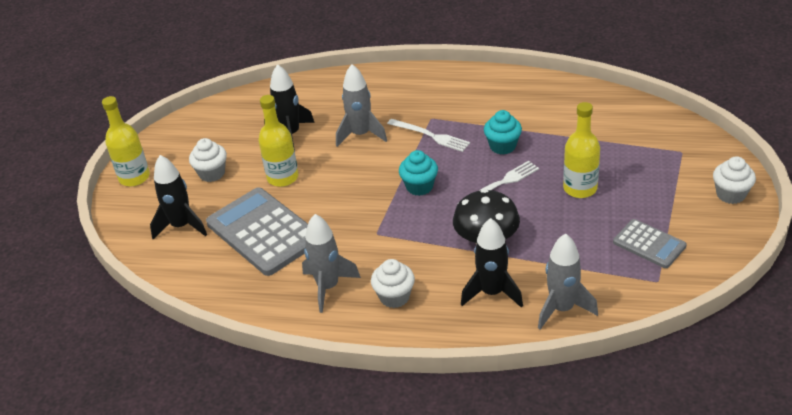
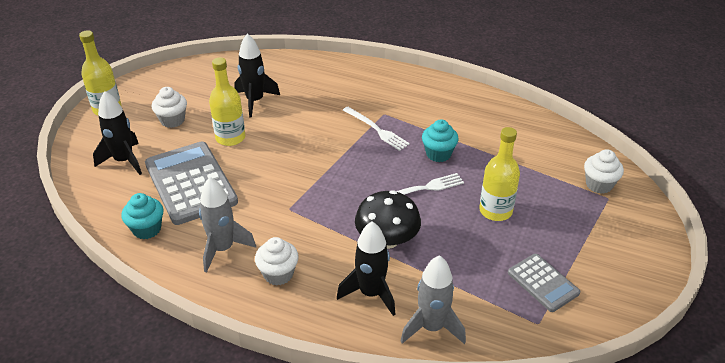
camera: 10 degrees right, 0 degrees up
grey rocket [336,64,387,147] -> none
turquoise cupcake [399,150,438,196] -> turquoise cupcake moved to [121,193,163,239]
white cupcake [713,156,756,204] -> white cupcake moved to [584,149,624,194]

